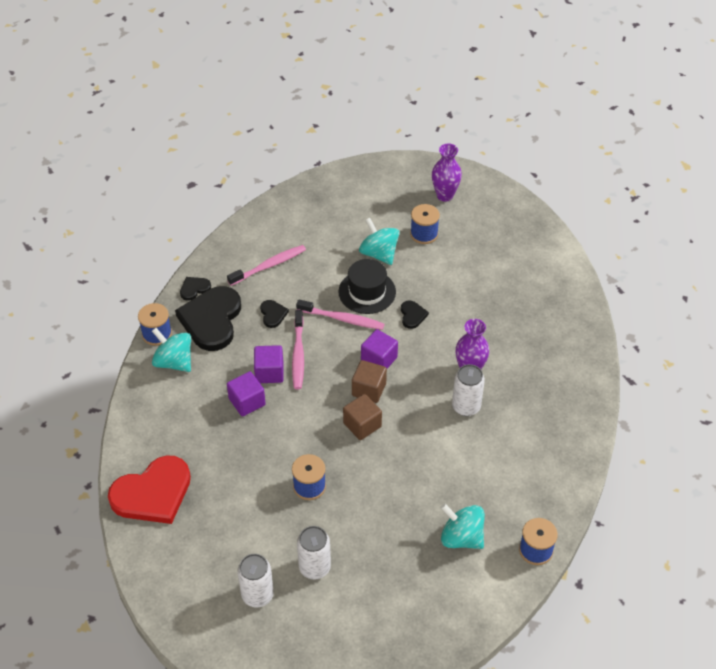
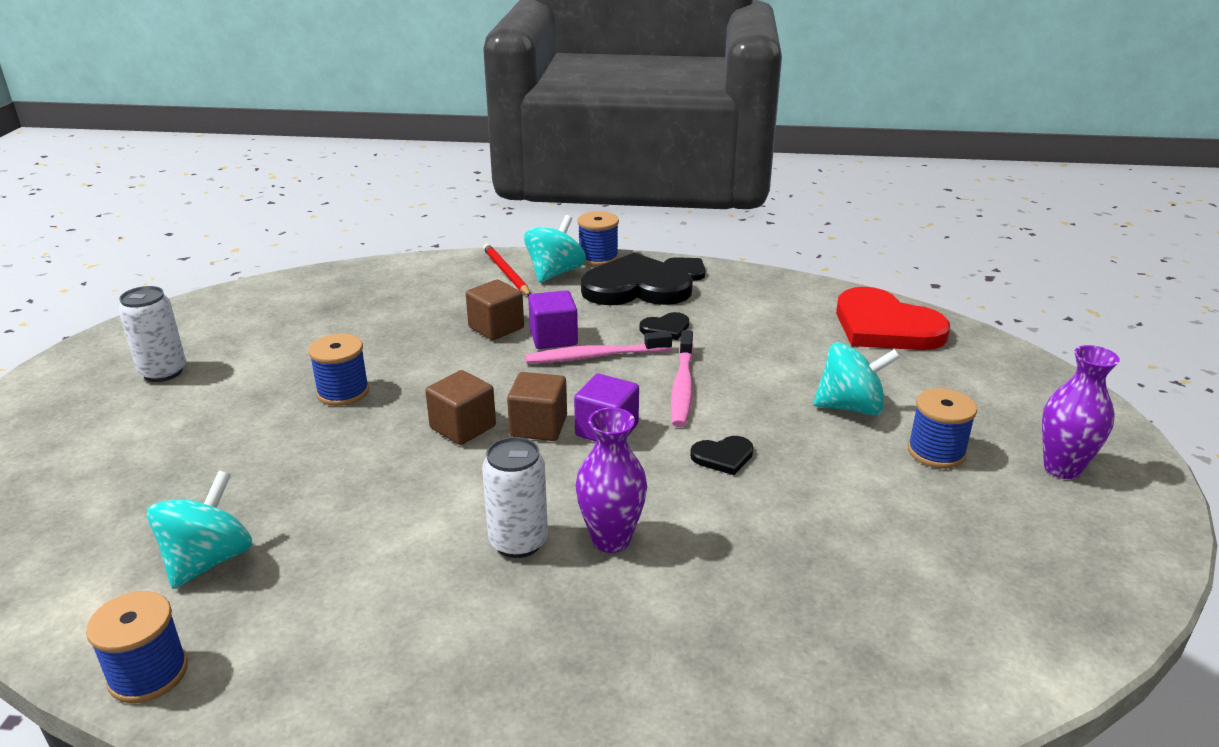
camera: 80 degrees right, 20 degrees down
red heart [108,455,191,524] -> red heart moved to [836,287,950,350]
pink toothbrush [227,245,306,286] -> none
purple cube [227,371,266,416] -> brown cube [466,279,524,340]
white can [297,526,331,579] -> none
black hat [339,259,396,314] -> none
turquoise spinning top [359,218,400,265] -> turquoise spinning top turned 45 degrees clockwise [813,342,900,416]
none -> red pencil [483,244,531,296]

